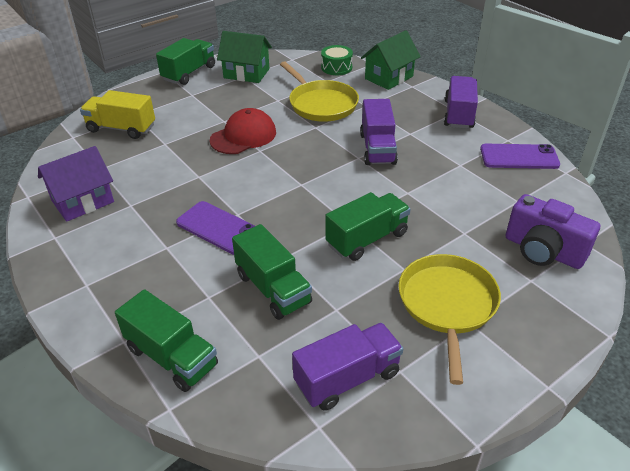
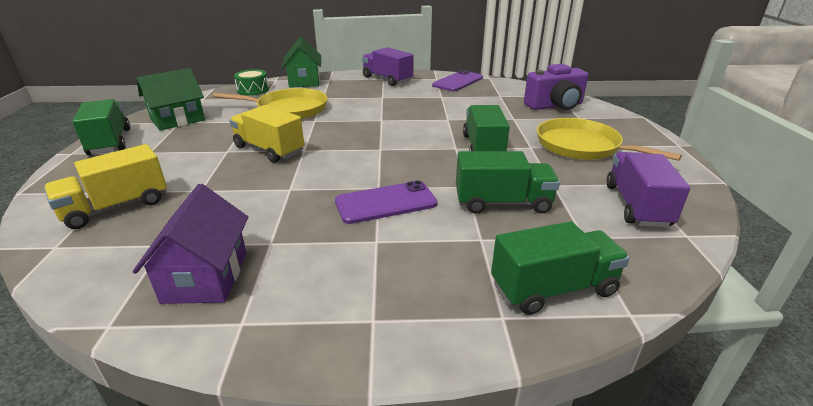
camera: 55 degrees left, 10 degrees down
red cap [210,108,276,154] -> yellow truck [229,105,304,163]
purple truck [360,99,398,165] -> none

